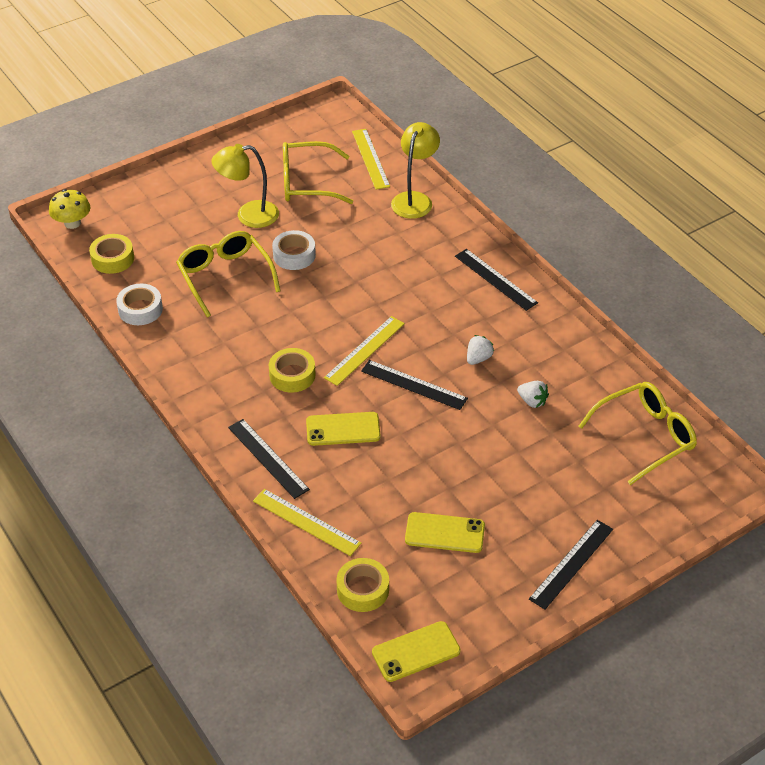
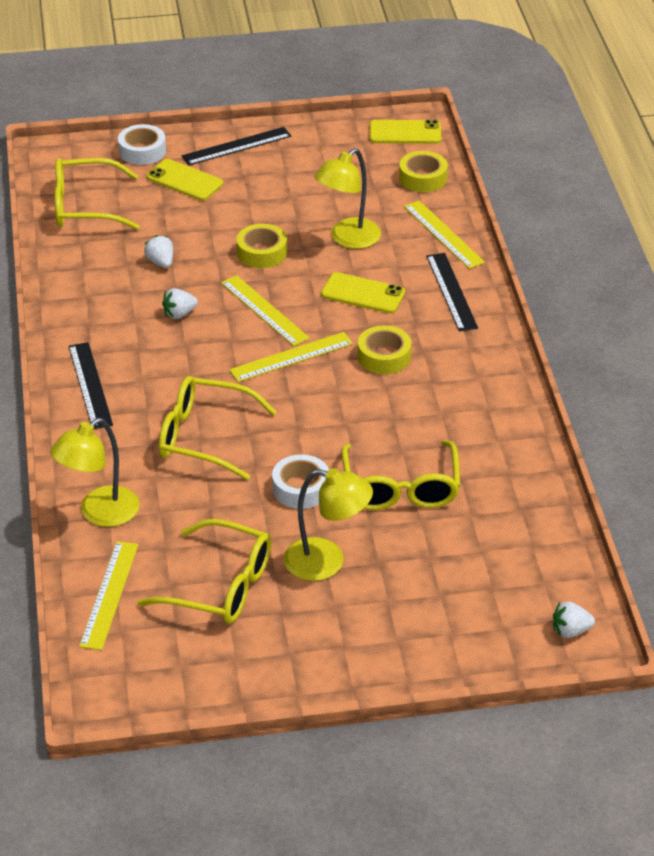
camera: 155 degrees left, 5 degrees down
yellow mushroom [49,189,90,229] -> white strawberry [553,601,595,638]
yellow tape [89,234,134,274] -> yellow tape moved to [237,224,287,268]
white tape [116,284,163,325] -> white tape moved to [118,124,166,165]
black ruler [361,360,468,410] -> yellow ruler [221,275,310,346]
yellow phone [405,512,485,553] -> yellow phone moved to [146,159,223,201]
none -> yellow glasses [159,376,277,480]
none -> yellow lamp [314,148,381,249]

